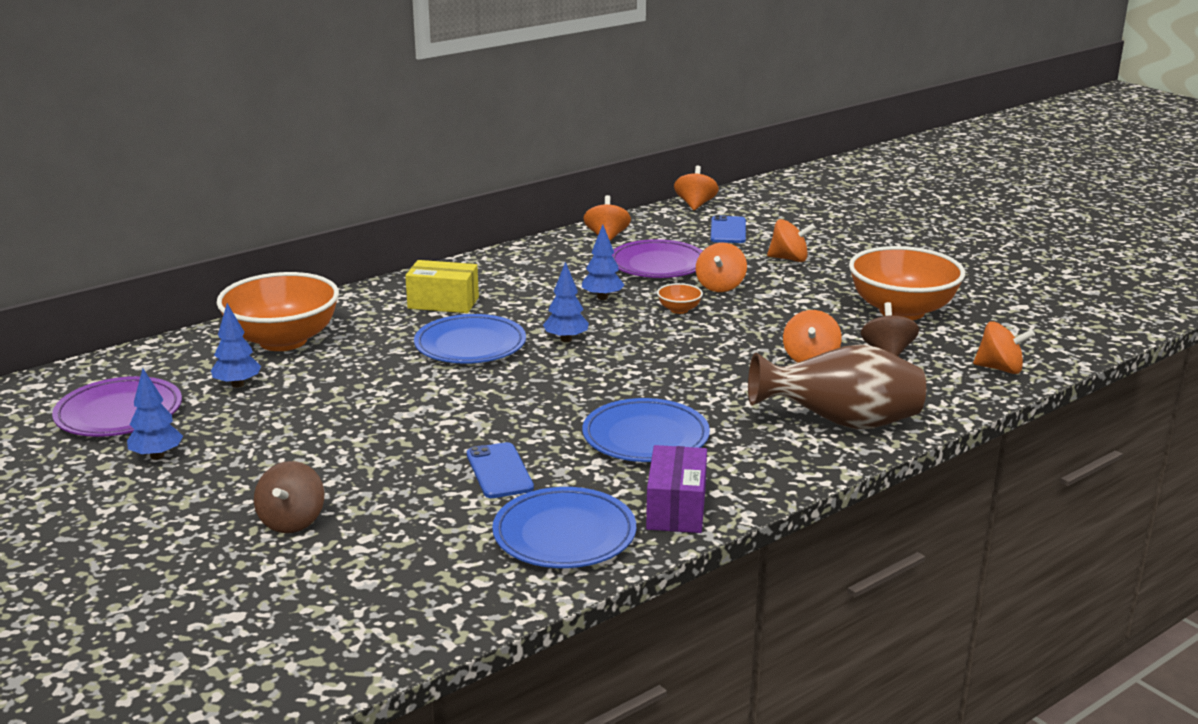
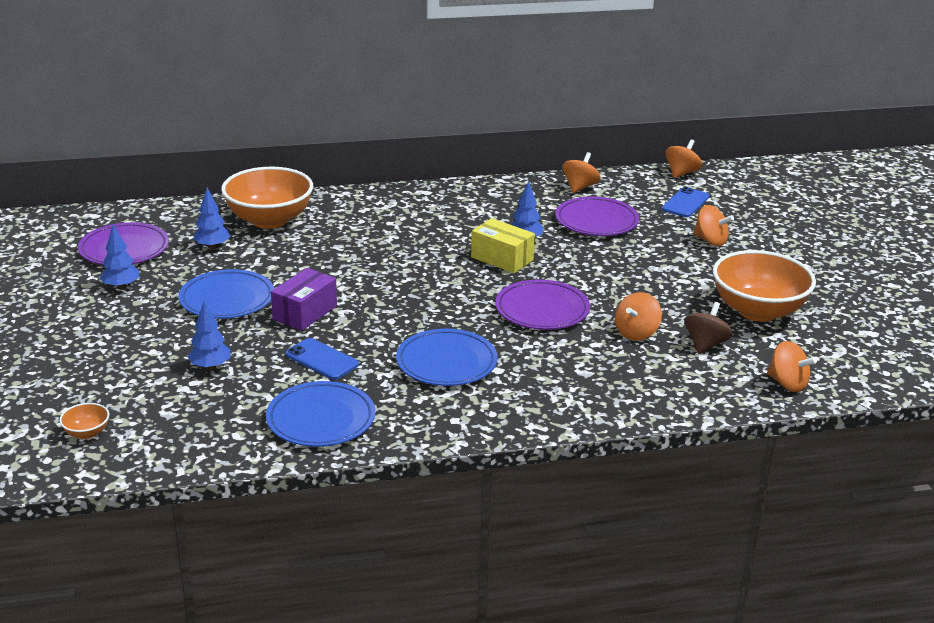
camera: 25 degrees right, 5 degrees up
brown spinning top [254,461,324,533] -> none
yellow box [405,260,479,313] -> yellow box moved to [471,218,535,273]
blue plate [414,314,526,364] -> blue plate moved to [179,269,274,319]
blue phone [467,442,534,498] -> blue phone turned 60 degrees counterclockwise [285,338,359,380]
blue tree [543,262,589,342] -> blue tree moved to [188,301,230,370]
purple box [646,445,707,533] -> purple box moved to [271,268,337,331]
orange bowl [657,283,703,314] -> orange bowl moved to [59,403,109,439]
orange spinning top [696,243,747,292] -> none
brown vase [748,344,926,429] -> none
none -> purple plate [495,280,590,330]

